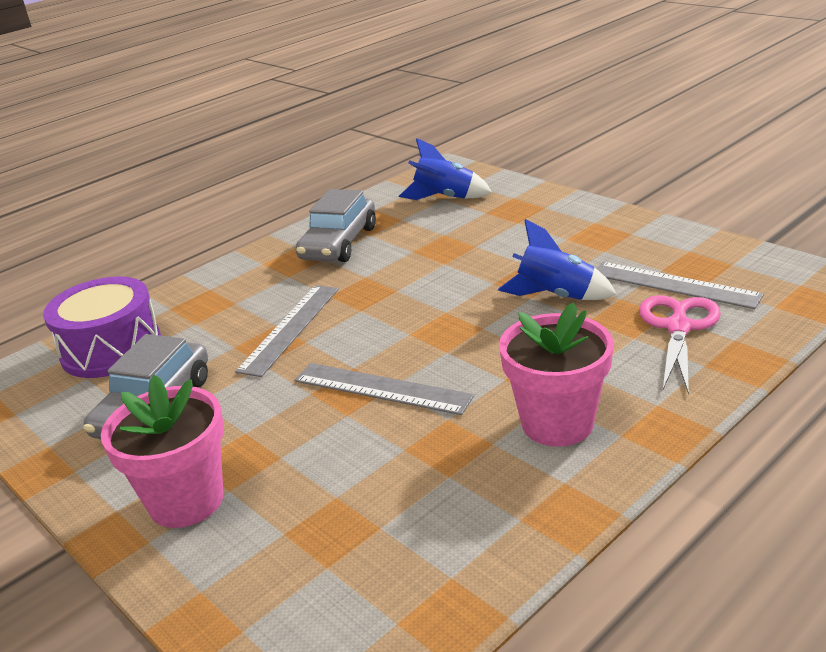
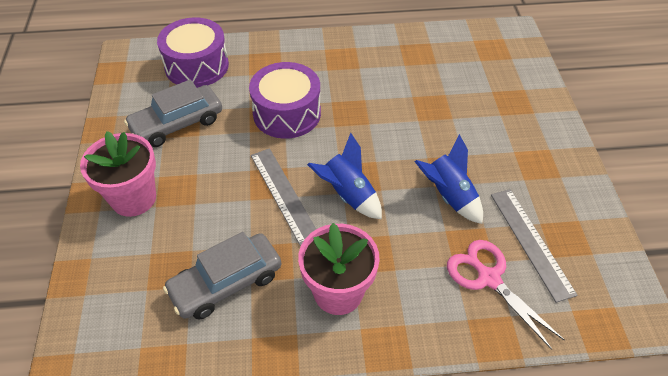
camera: 35 degrees right, 20 degrees up
grey ruler [235,285,339,377] -> purple drum [249,62,321,139]
grey car [295,189,376,262] -> grey car moved to [163,232,282,320]
blue rocket [399,138,492,200] -> blue rocket moved to [307,133,382,219]
pink scissors [639,295,721,395] -> pink scissors turned 90 degrees counterclockwise [447,240,564,350]

